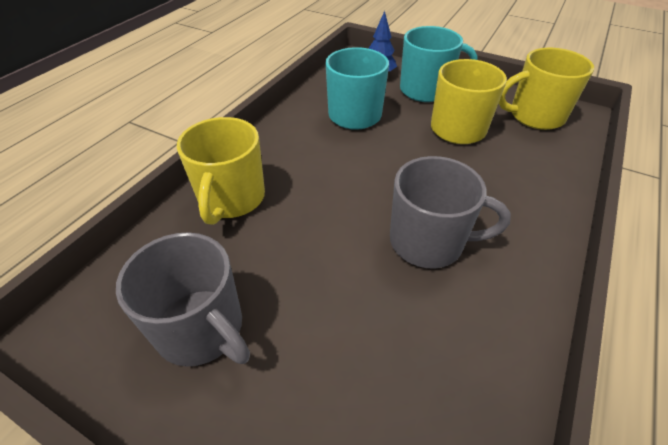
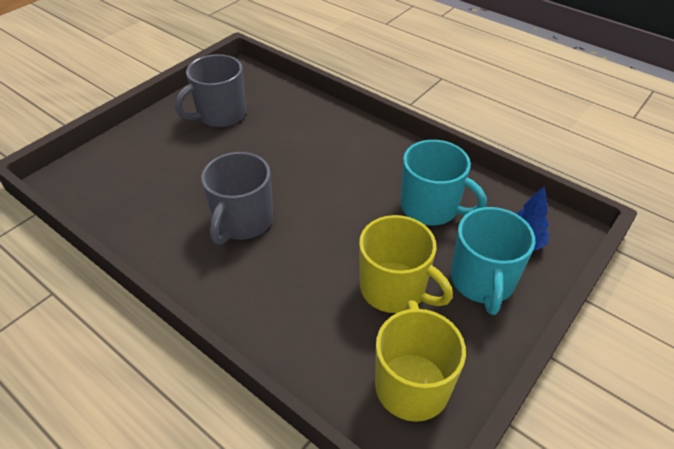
camera: 100 degrees right, 0 degrees up
yellow mug [177,117,265,225] -> none

